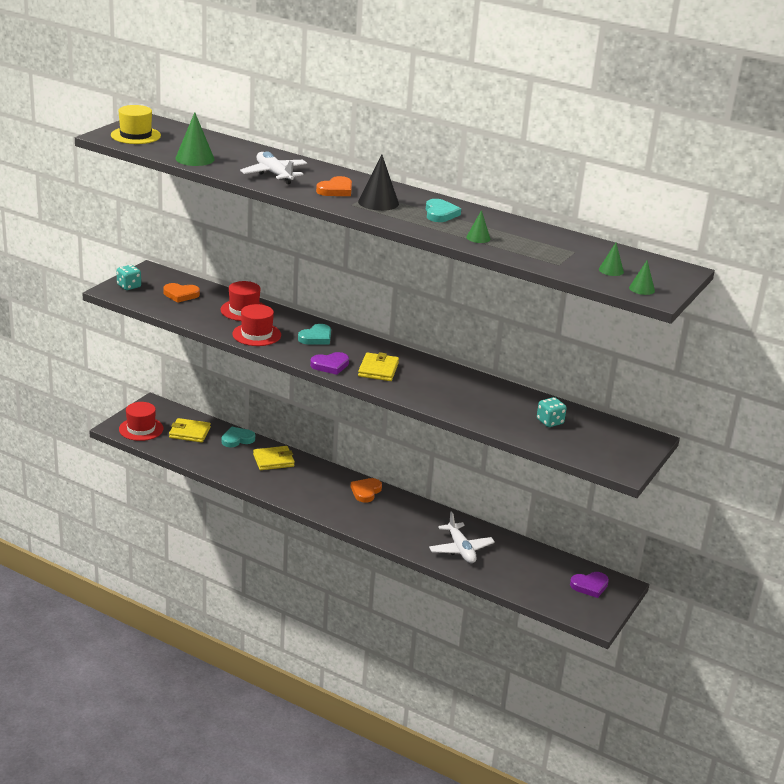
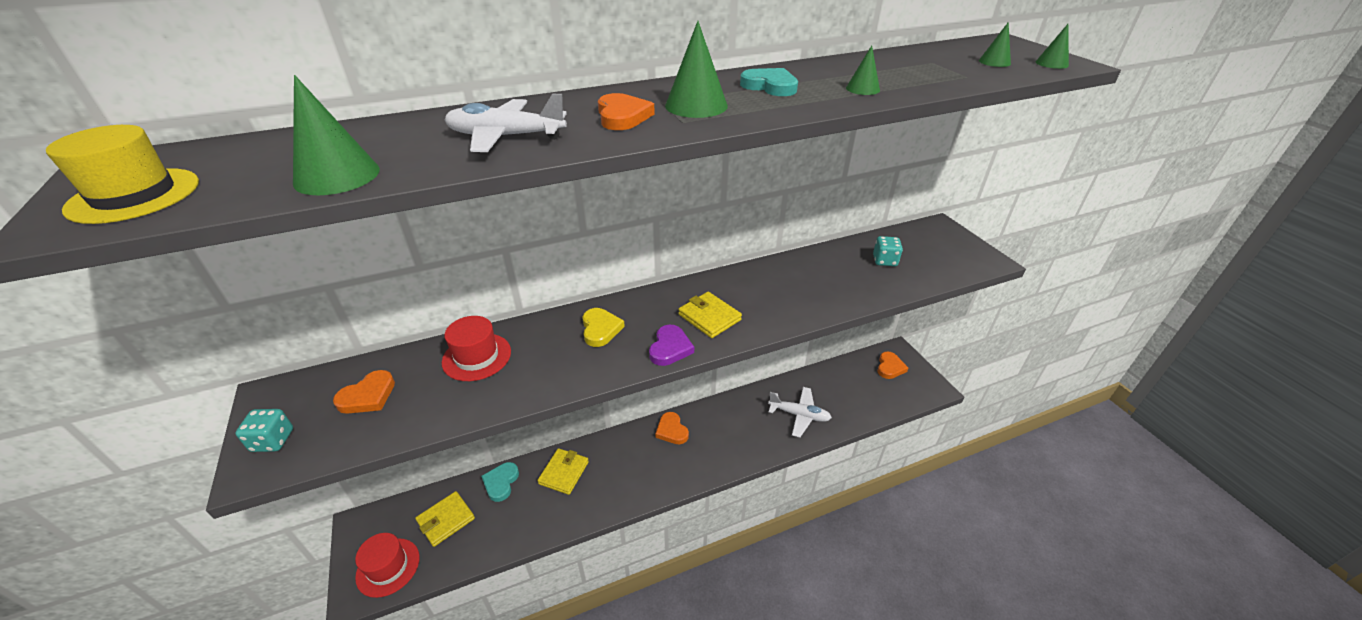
camera: 50 degrees left, 10 degrees up
red hat [232,304,281,346] -> none
turquoise heart [298,324,331,345] -> yellow heart [582,308,625,347]
black cone [358,155,399,211] -> green cone [665,21,728,118]
purple heart [570,572,609,598] -> orange heart [877,351,908,379]

